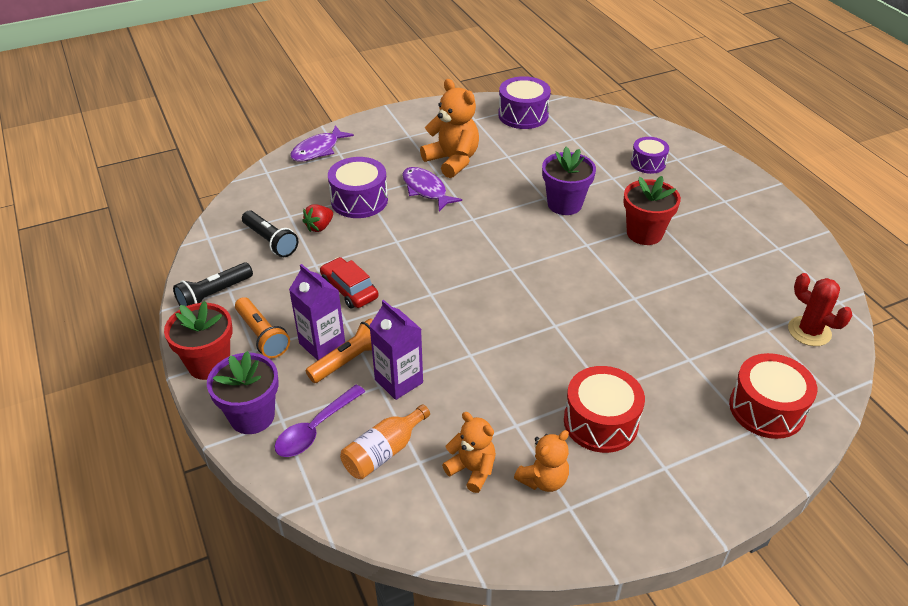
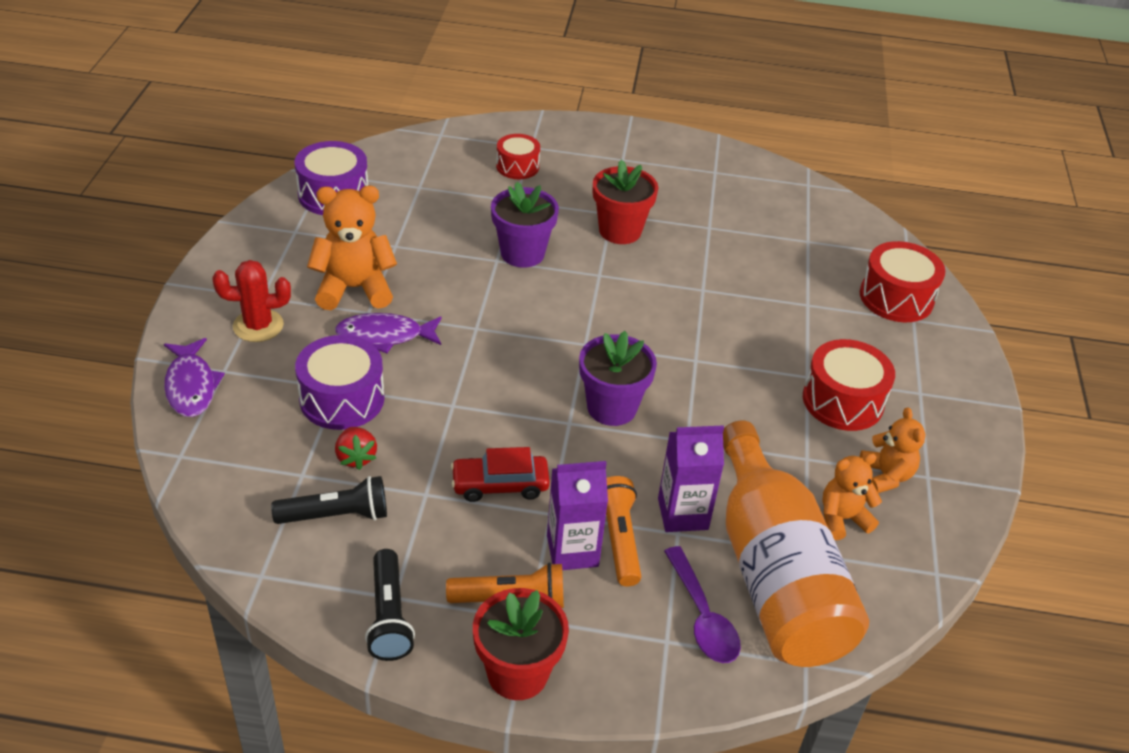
camera: 60 degrees left, 0 degrees up
purple flower pot [207,351,279,434] -> purple flower pot moved to [579,331,657,426]
orange bottle [340,404,430,479] -> orange bottle [723,420,869,667], size x2.20
purple drum [631,137,669,174] -> red drum [496,134,540,179]
red cactus [788,273,852,346] -> red cactus moved to [212,260,291,342]

